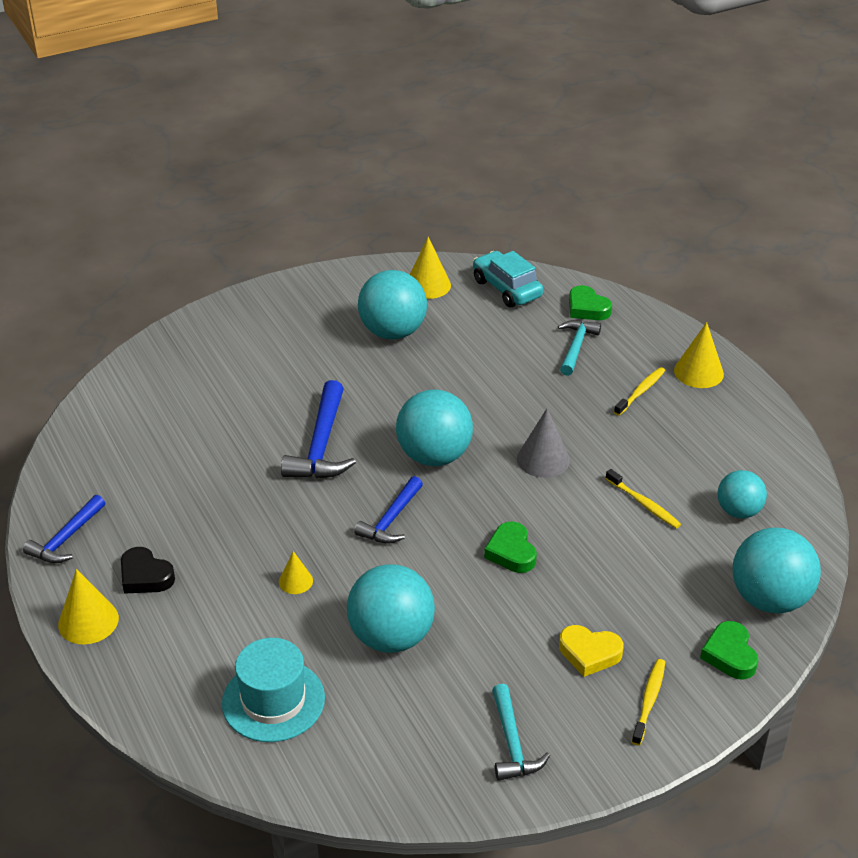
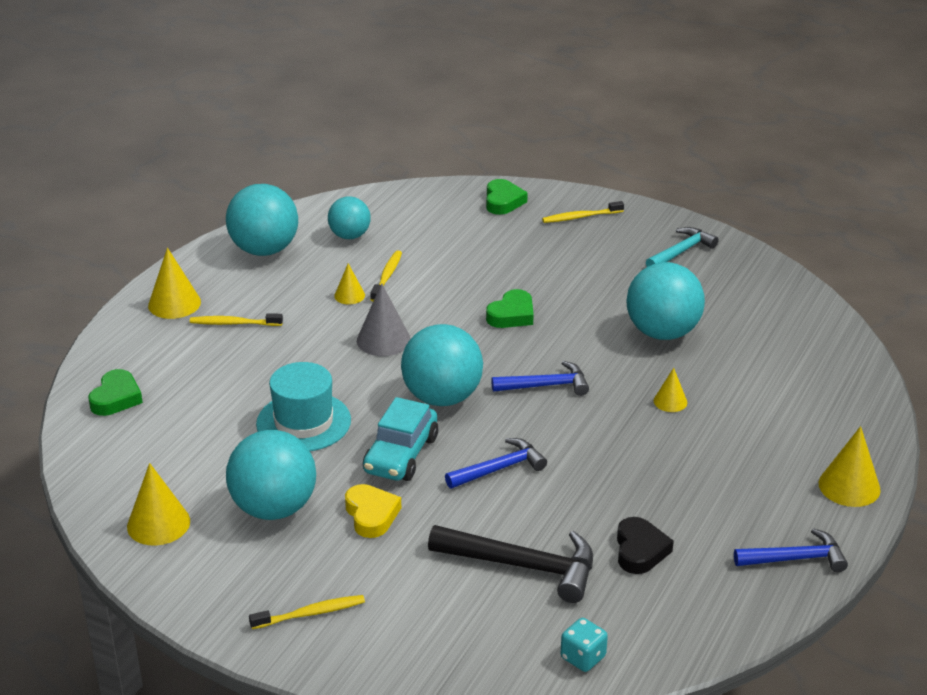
camera: 125 degrees left, 5 degrees down
black heart [121,547,175,594] -> black heart moved to [617,517,674,574]
turquoise hat [222,638,325,742] -> turquoise hat moved to [256,362,351,451]
blue hammer [281,380,356,479] -> blue hammer [445,438,547,489], size x0.65
turquoise car [473,251,543,307] -> turquoise car moved to [363,397,438,481]
turquoise hammer [558,320,601,376] -> none
yellow heart [559,625,624,677] -> yellow heart moved to [345,484,401,538]
green heart [700,621,759,680] -> green heart turned 45 degrees counterclockwise [486,179,528,215]
turquoise ball [733,528,821,613] -> turquoise ball moved to [226,184,298,256]
none -> yellow toothbrush [249,595,365,629]
none -> yellow cone [334,263,365,304]
none -> black hammer [428,525,593,603]
none -> turquoise dice [561,618,608,672]

